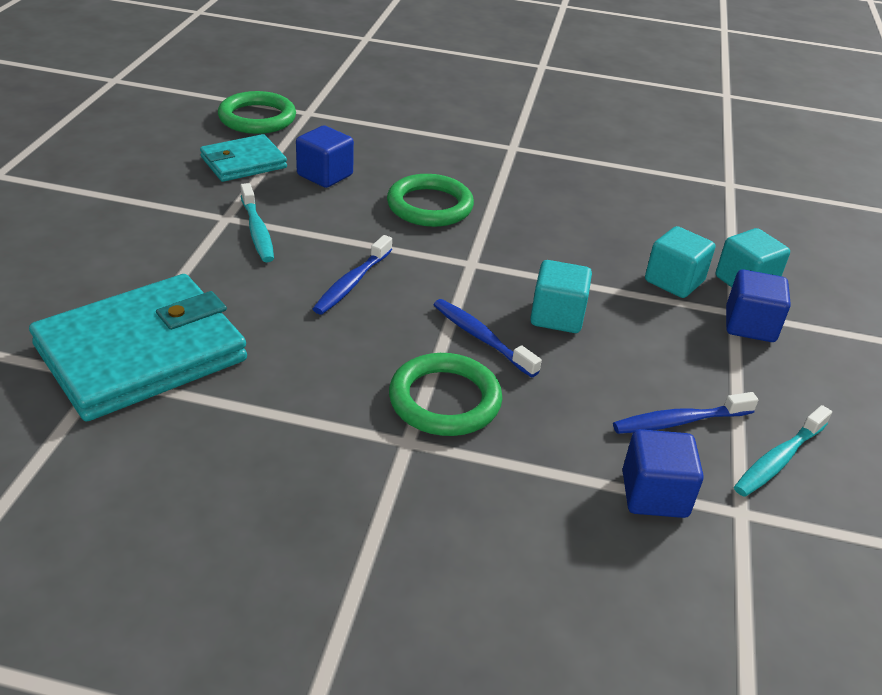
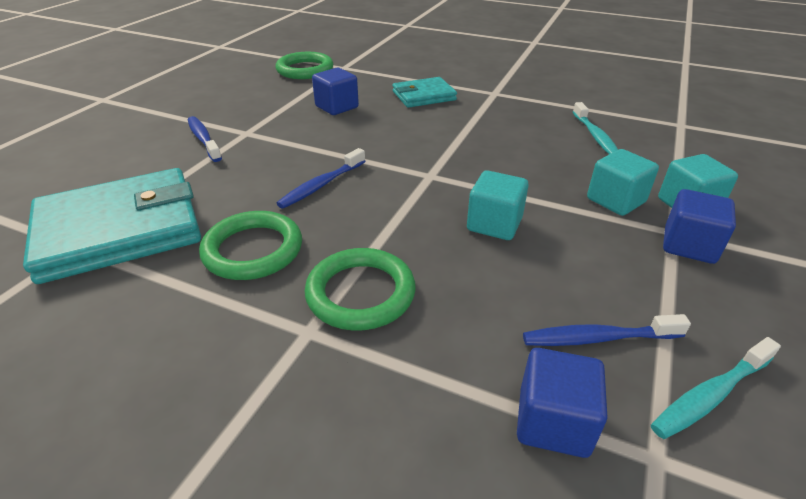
camera: 15 degrees right, 0 degrees up
turquoise wallet [200,134,287,182] -> turquoise wallet moved to [392,77,457,108]
turquoise toothbrush [240,183,274,262] -> turquoise toothbrush moved to [573,102,618,154]
green ring [387,174,474,227] -> green ring moved to [199,211,302,280]
blue toothbrush [433,299,542,377] -> blue toothbrush moved to [188,116,222,162]

